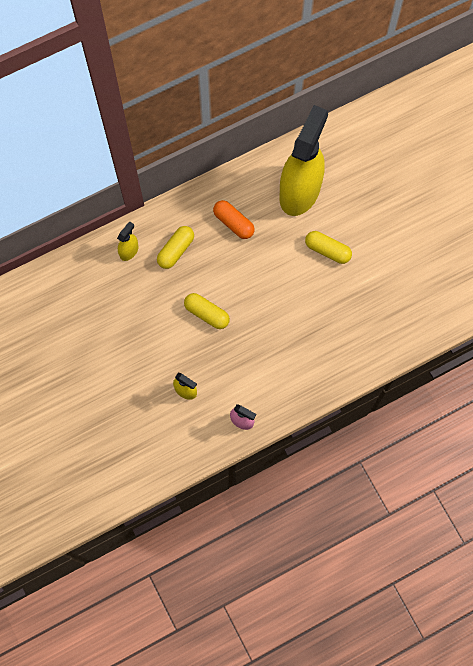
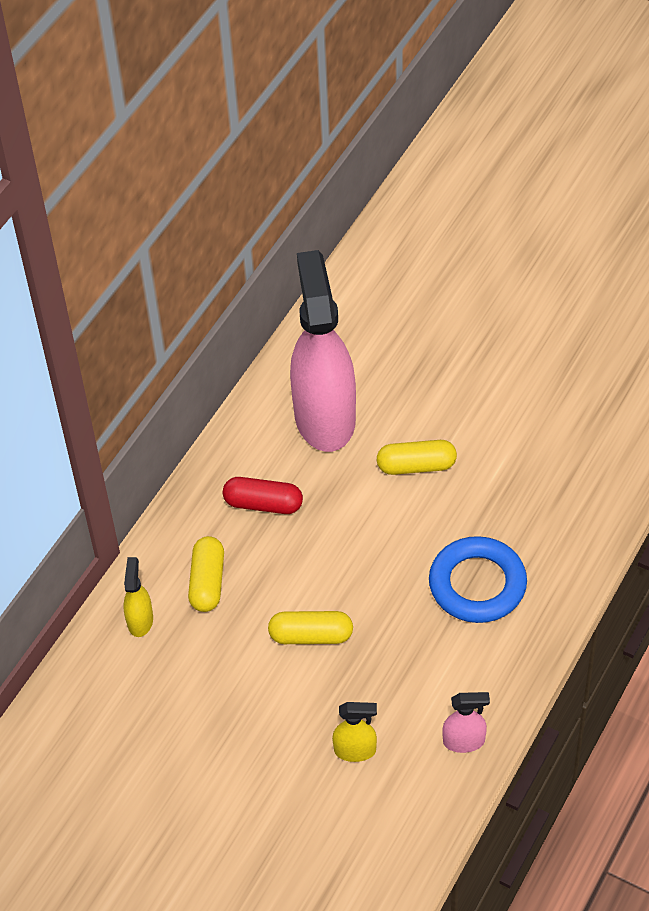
camera: 30 degrees left, 20 degrees down
orange capsule [213,200,255,239] -> red capsule [223,477,303,514]
yellow spray bottle [279,105,328,216] -> pink spray bottle [290,250,356,452]
none -> blue ring [429,536,527,623]

